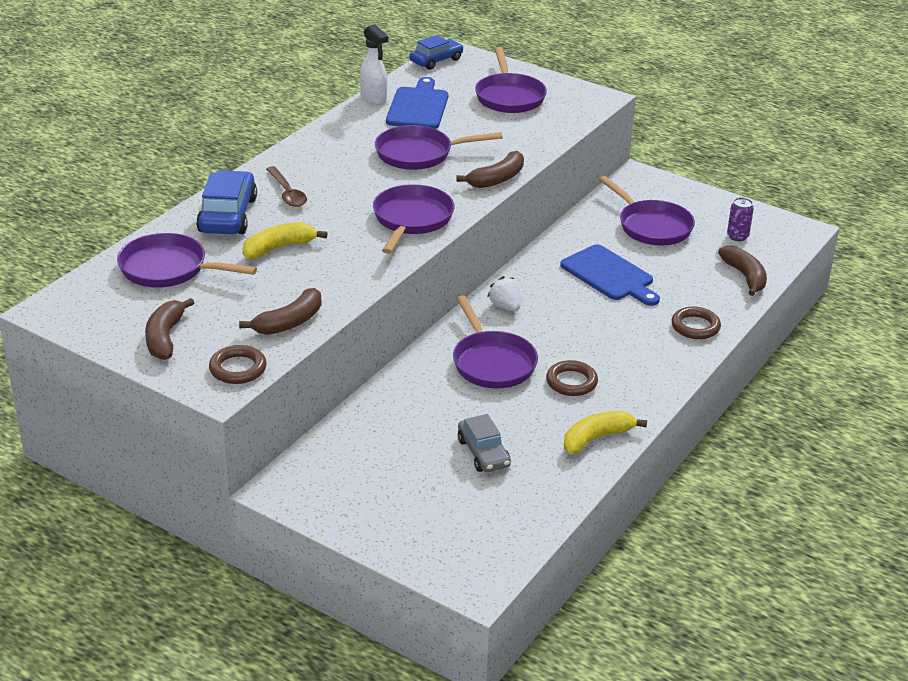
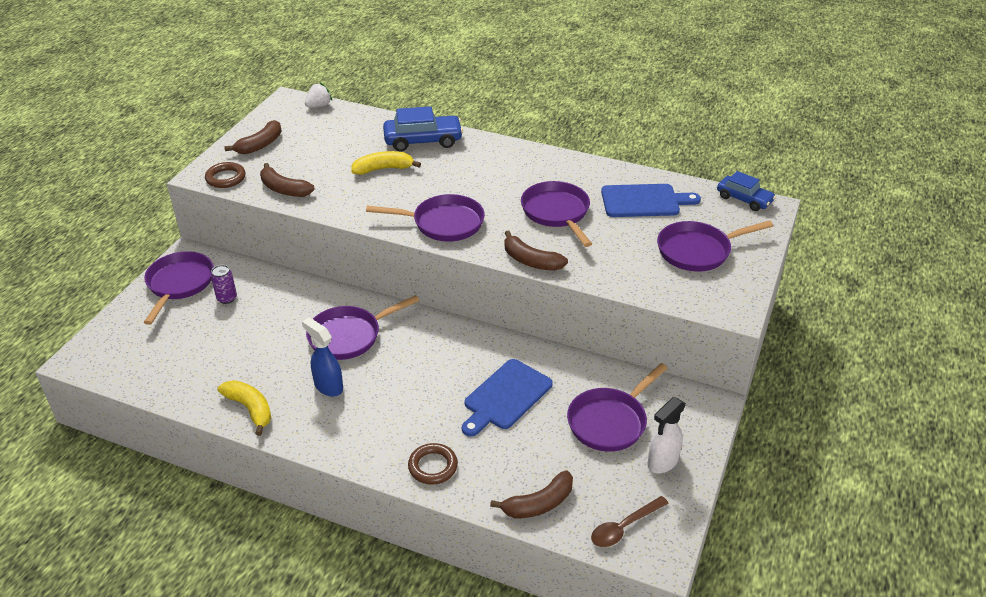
camera: 80 degrees right, 5 degrees up
purple pan [117,233,257,288] -> purple pan moved to [144,251,214,325]
brown banana [145,298,194,360] -> brown banana turned 135 degrees clockwise [224,120,282,154]
yellow banana [243,222,328,259] -> yellow banana turned 60 degrees counterclockwise [351,151,421,175]
brown spoon [266,166,307,207] -> brown spoon moved to [591,496,669,547]
white spray bottle [360,24,388,105] -> white spray bottle moved to [647,397,686,473]
grey car [458,414,511,472] -> none
white strawberry [487,276,521,311] -> white strawberry moved to [305,83,332,108]
brown ring [546,360,598,396] -> blue spray bottle [302,318,343,397]
purple can [727,197,754,241] -> purple can moved to [211,265,237,304]

